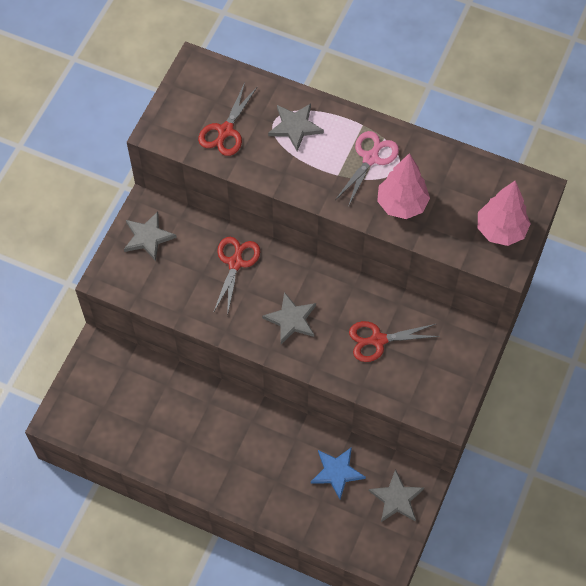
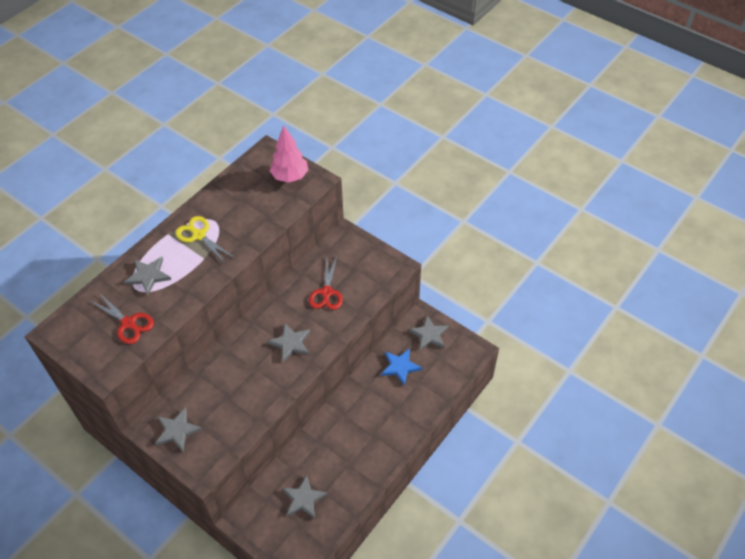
camera: 75 degrees left, 10 degrees down
red scissors [213,237,260,316] -> none
pink scissors [335,131,399,207] -> yellow scissors [176,216,235,264]
pink tree [377,153,430,219] -> none
none -> grey star [282,475,327,519]

